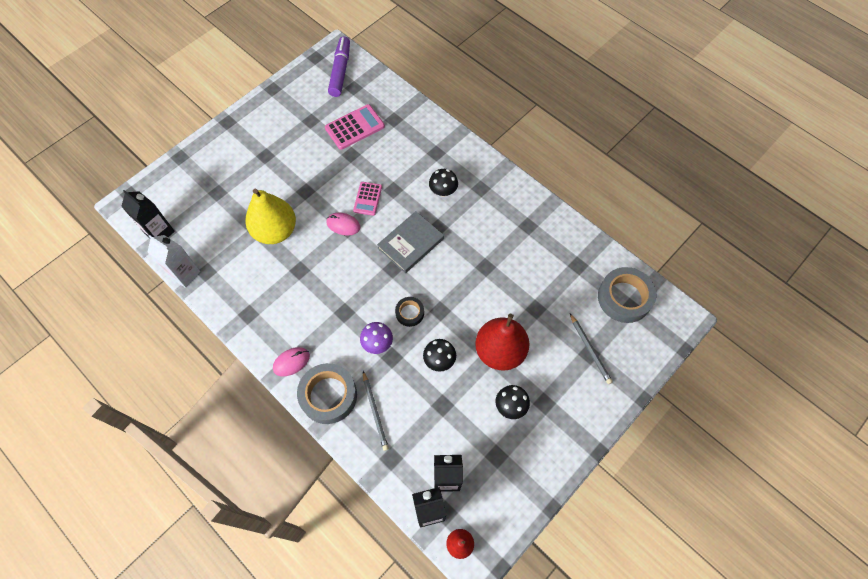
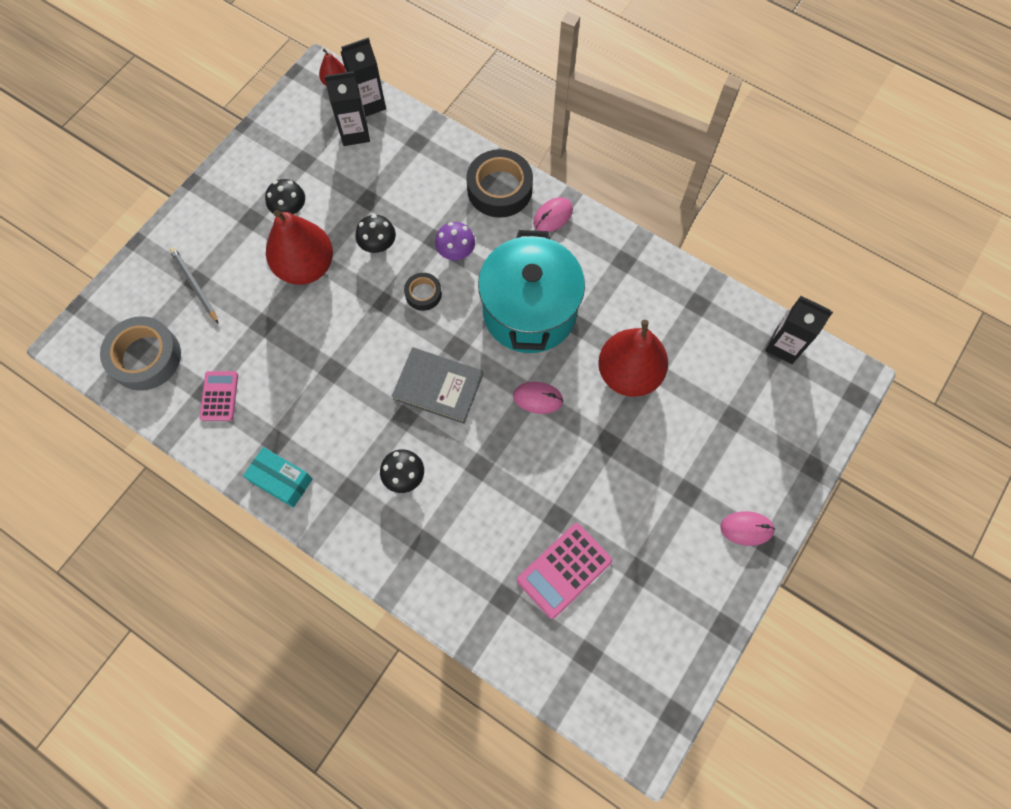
camera: 170 degrees right, 5 degrees up
white carton [147,235,200,288] -> none
yellow pear [245,189,296,244] -> red pear [598,320,668,397]
grey tape [297,363,357,424] -> black tape [466,149,533,218]
purple marker [328,37,350,97] -> none
pink calculator [353,182,382,216] -> pink calculator moved to [200,371,238,421]
grey pencil [363,371,389,451] -> none
grey book [377,211,444,273] -> grey book turned 75 degrees clockwise [392,347,483,424]
none -> turquoise box [243,447,313,508]
none -> turquoise pot [478,230,585,353]
none -> pink mouse [720,511,775,546]

